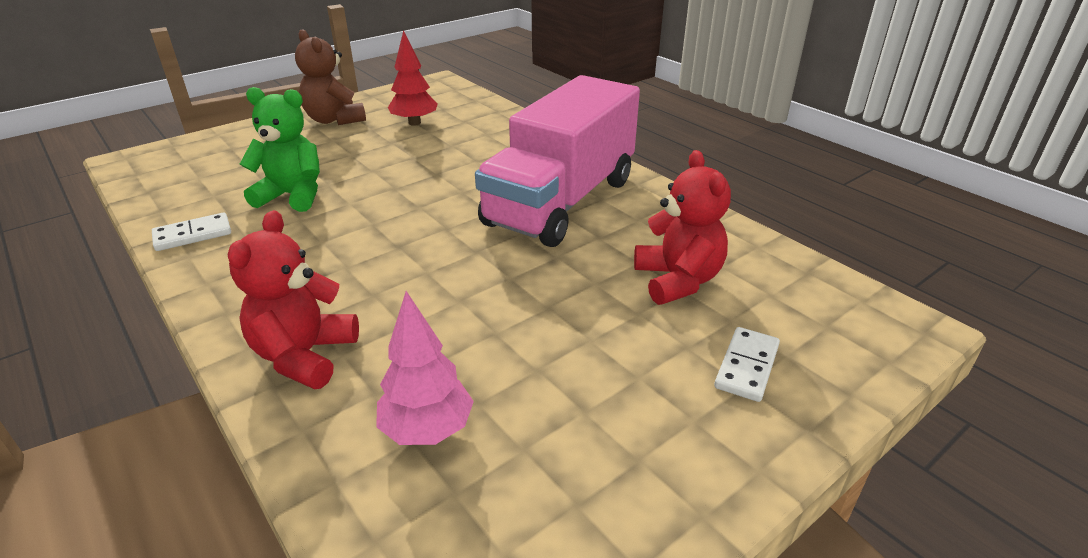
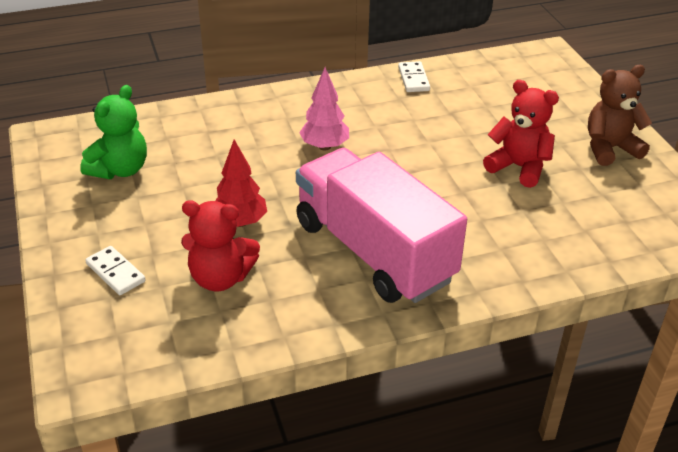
camera: 110 degrees right, 5 degrees up
red teddy bear [228,210,359,389] -> red teddy bear moved to [483,80,559,188]
green teddy bear [240,87,320,212] -> green teddy bear moved to [80,85,147,179]
pink tree [376,291,474,445] -> pink tree moved to [299,67,349,151]
red tree [388,30,437,126] -> red tree moved to [215,140,267,227]

